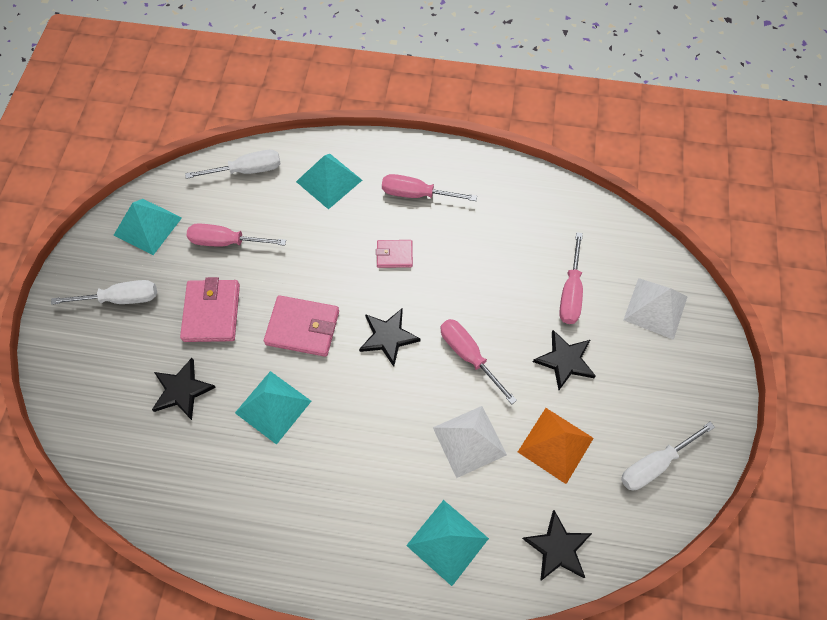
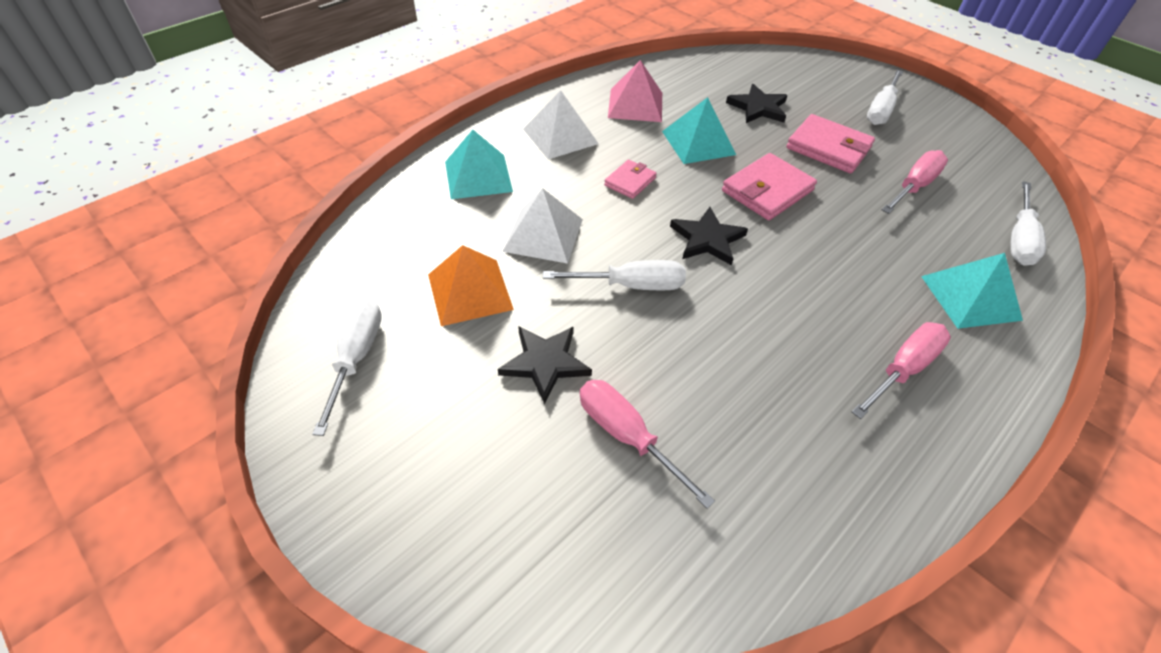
camera: 125 degrees right, 15 degrees down
turquoise pyramid [114,199,182,255] -> none
pink wallet [376,240,413,268] -> pink wallet moved to [604,160,657,199]
pink screwdriver [440,319,517,404] -> white screwdriver [543,260,686,290]
black star [522,510,592,581] -> none
white pyramid [624,278,687,340] -> white pyramid moved to [523,91,599,159]
none -> pink pyramid [608,60,662,122]

